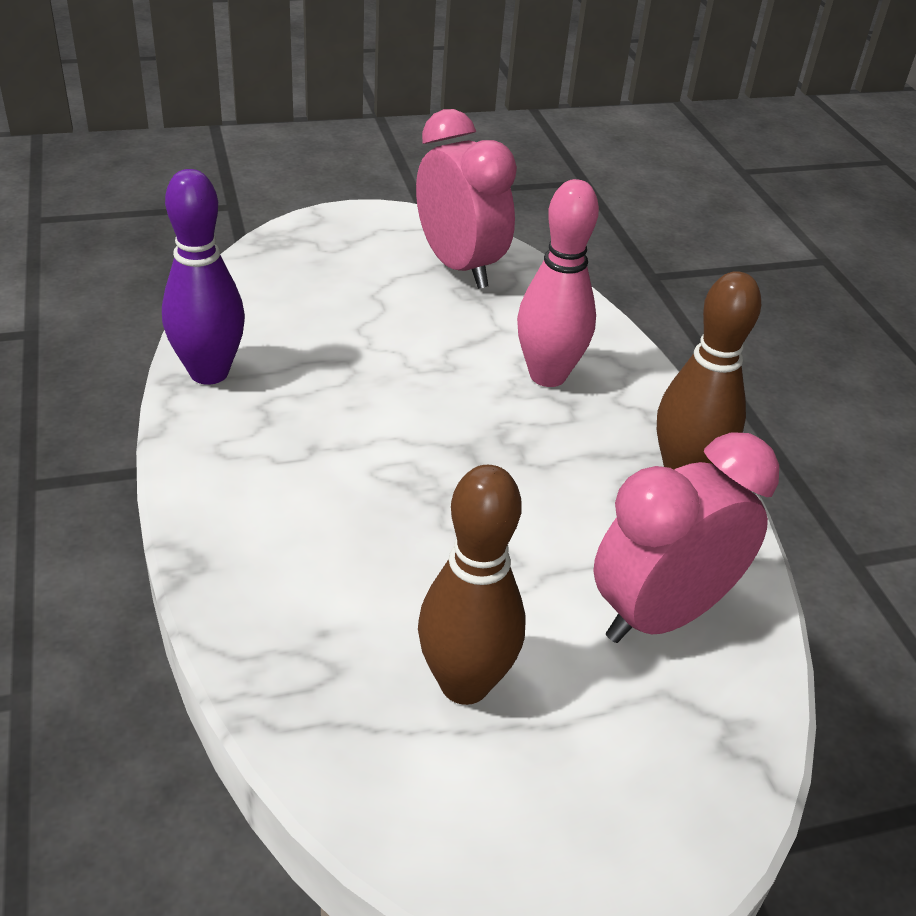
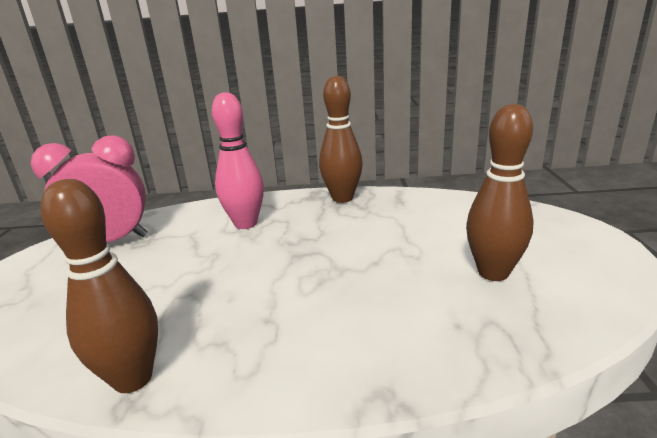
camera: 70 degrees left, 15 degrees down
purple bowling pin [162,169,245,385] -> brown bowling pin [41,179,158,393]
pink clock [593,432,779,643] -> none

